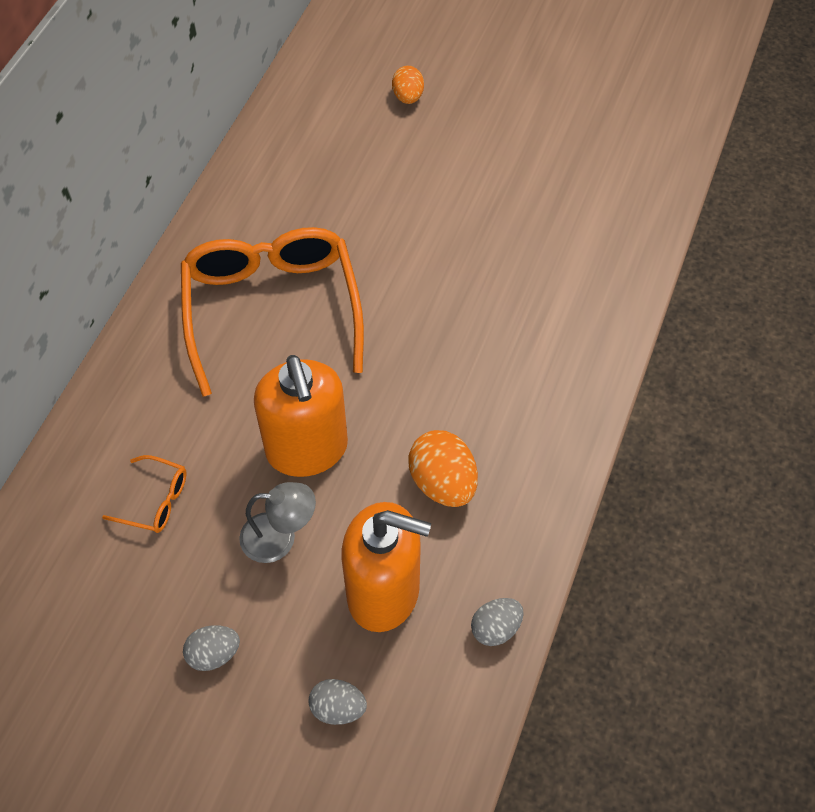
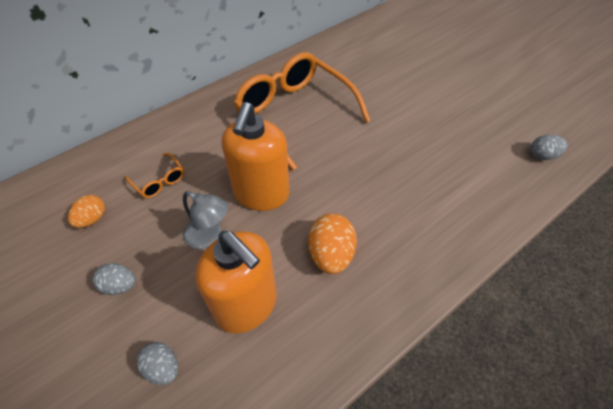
camera: 30 degrees right, 5 degrees down
orange glasses [181,227,364,397] -> orange glasses turned 60 degrees counterclockwise [234,52,371,170]
orange egg [392,66,424,104] -> orange egg moved to [68,195,105,228]
grey egg [471,598,524,646] -> grey egg moved to [531,134,568,160]

